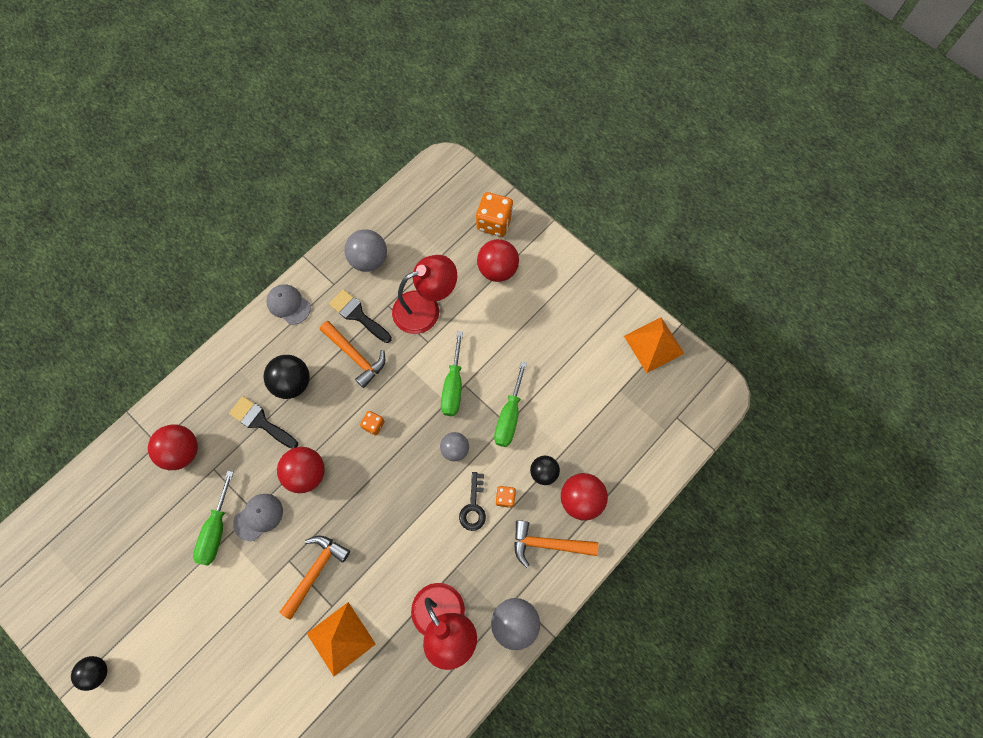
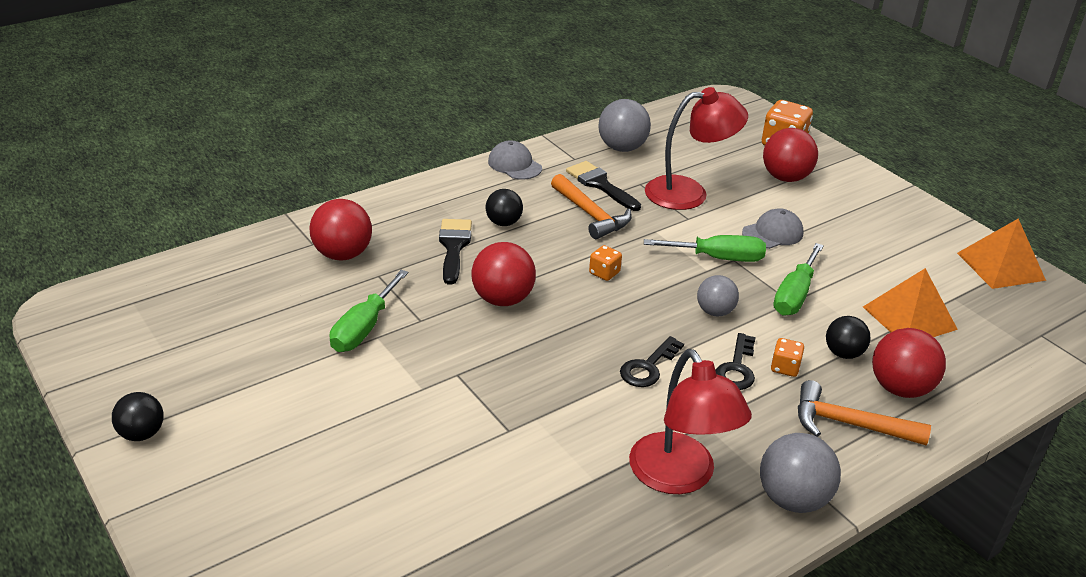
camera: 10 degrees right, 35 degrees down
black brush [229,396,298,449] -> black brush turned 45 degrees clockwise [439,219,472,285]
grey cap [233,494,283,541] -> grey cap moved to [742,208,804,249]
black ball [263,355,310,399] -> black ball [486,189,523,226], size x0.64
orange hammer [279,535,350,620] -> none
orange pyramid [306,602,376,676] -> orange pyramid moved to [863,268,958,337]
green screwdriver [441,331,463,416] -> green screwdriver turned 105 degrees counterclockwise [644,235,766,262]
none -> black key [620,336,684,387]

